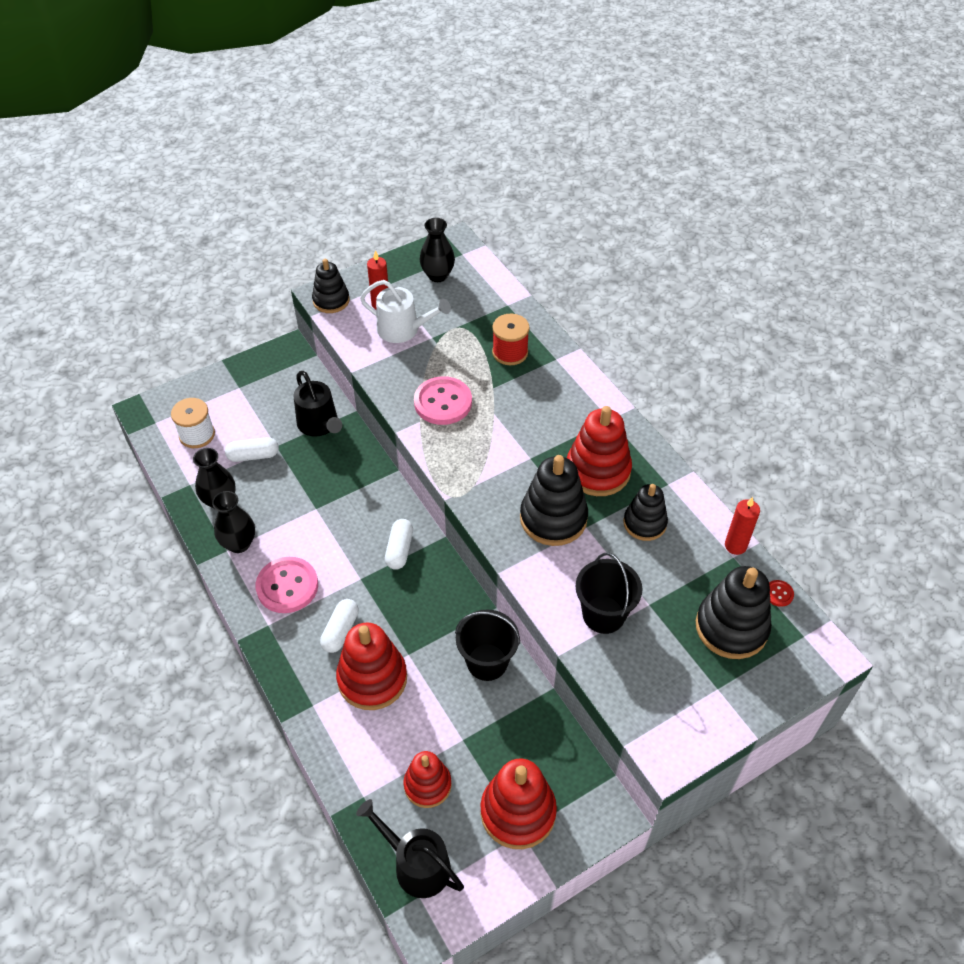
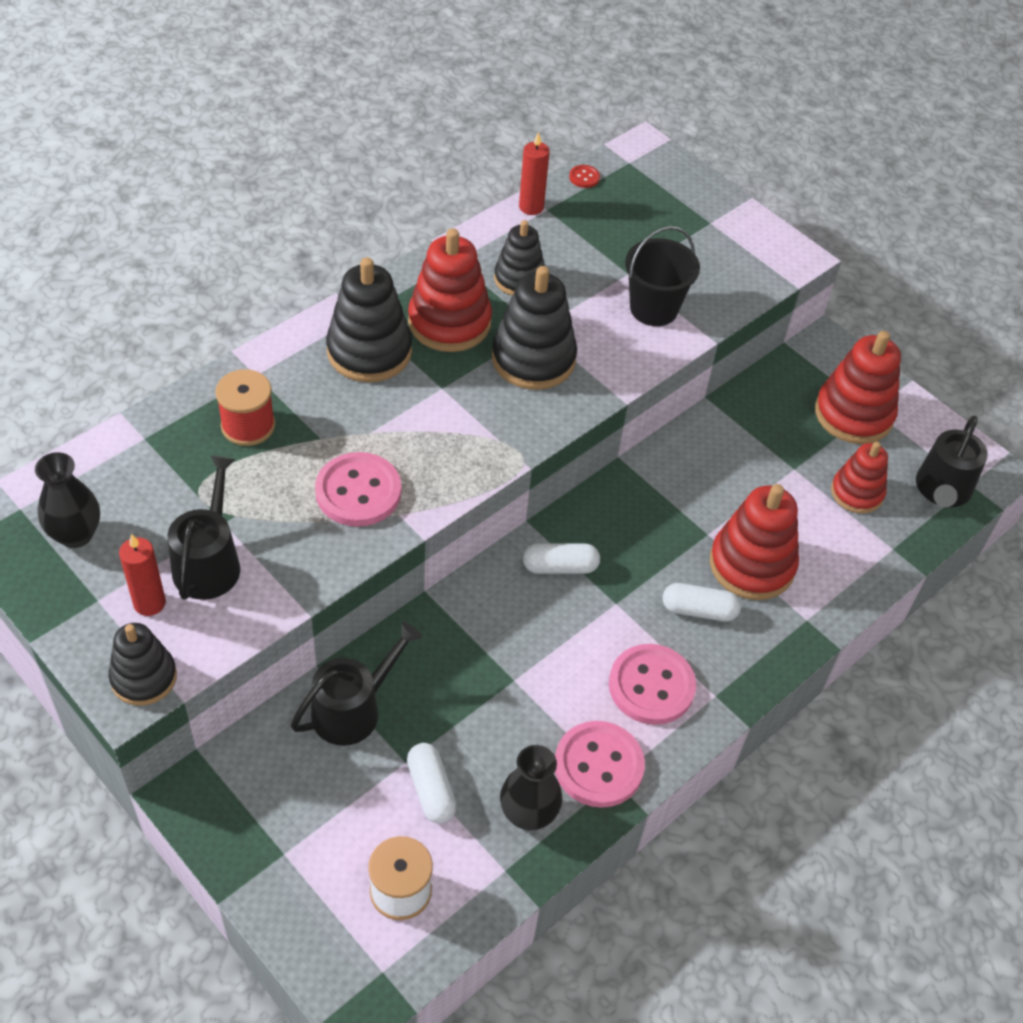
camera: 105 degrees left, 0 degrees up
black vase [212,491,255,553] -> pink button [555,721,645,808]
white watering can [360,280,451,343] -> black watering can [168,455,240,600]
black bucket [455,610,520,681] -> none
black stacking toy [696,566,772,659] -> black stacking toy moved to [326,257,412,382]

